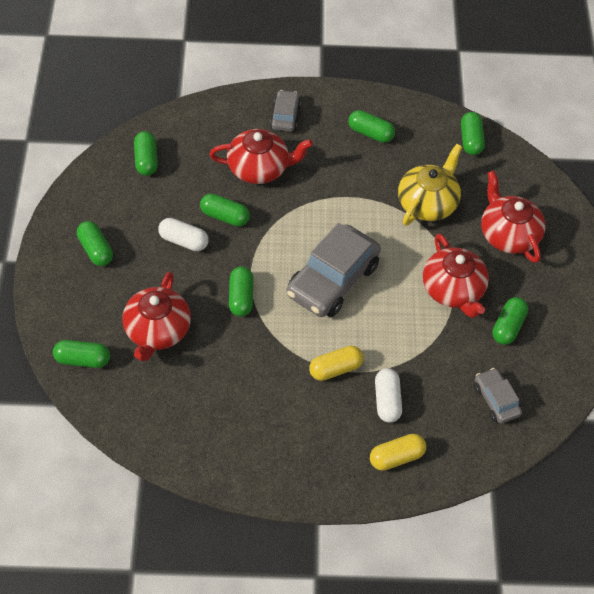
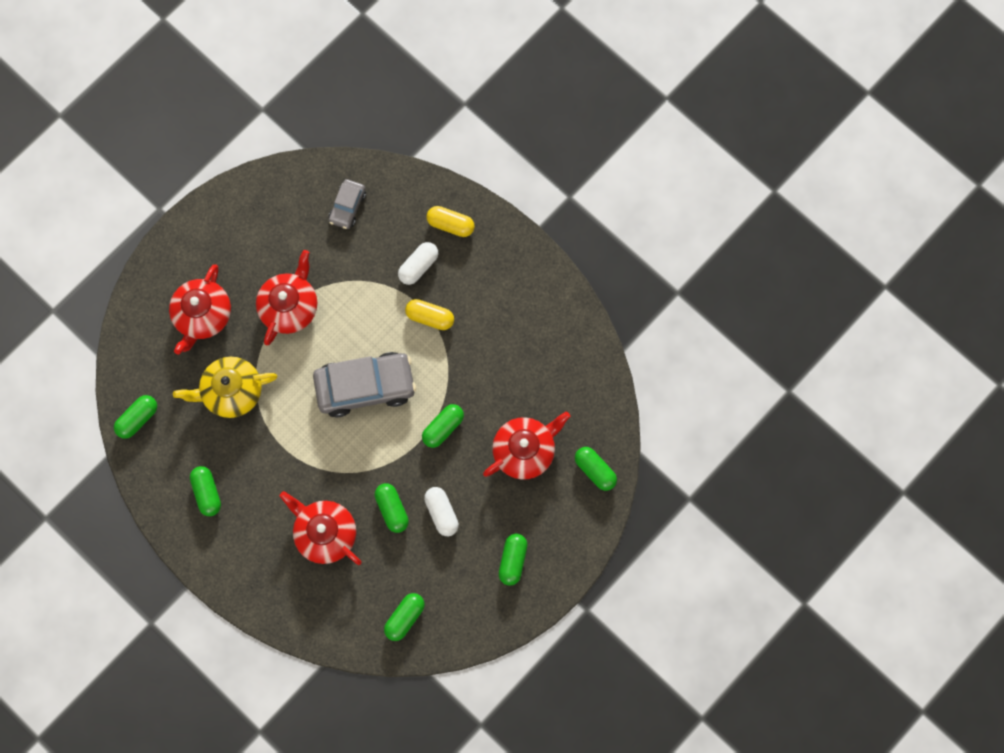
camera: 135 degrees left, 20 degrees up
grey car [270,90,301,132] -> none
green capsule [493,297,528,345] -> none

